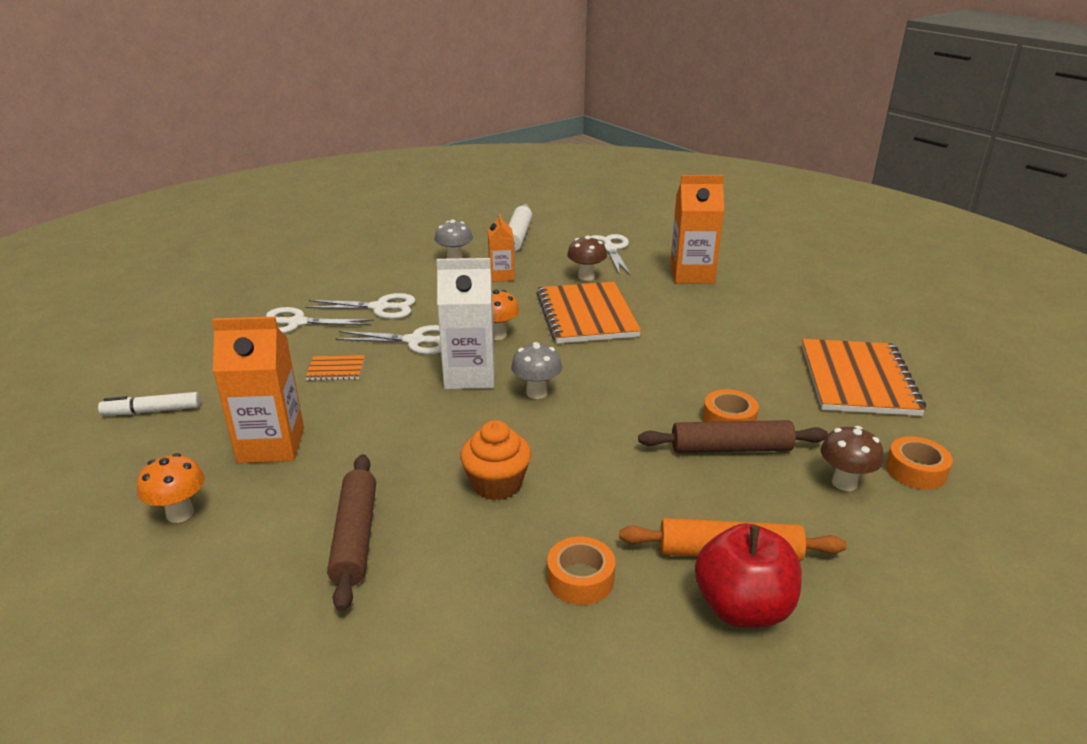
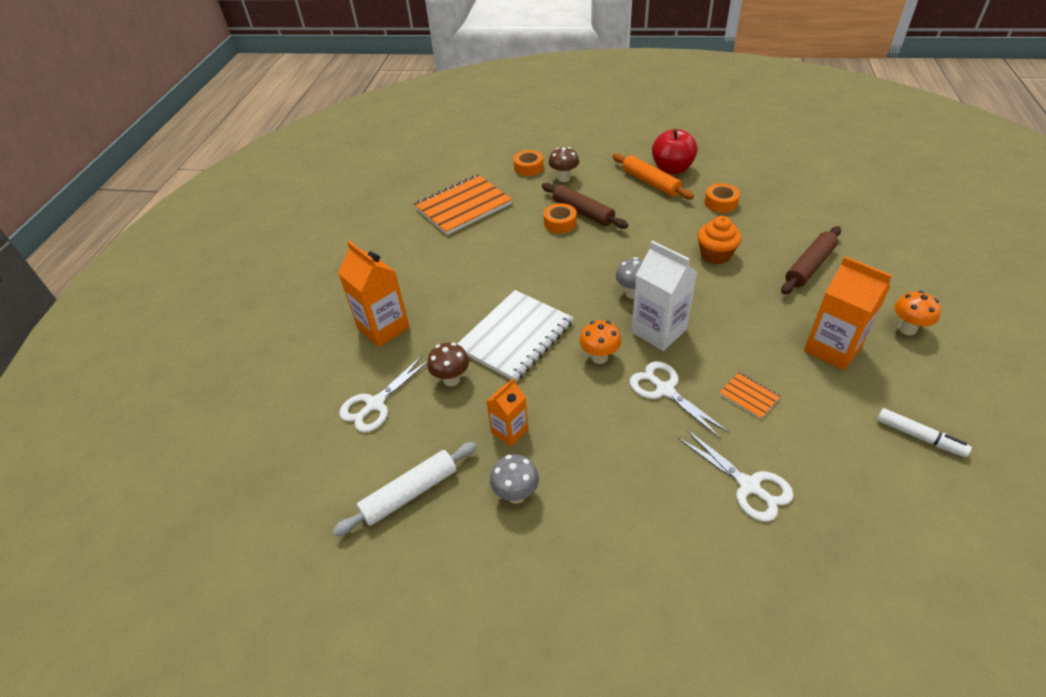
camera: 130 degrees left, 15 degrees up
white scissors [305,293,416,319] -> none
orange notebook [536,282,641,344] -> white notebook [457,290,574,382]

